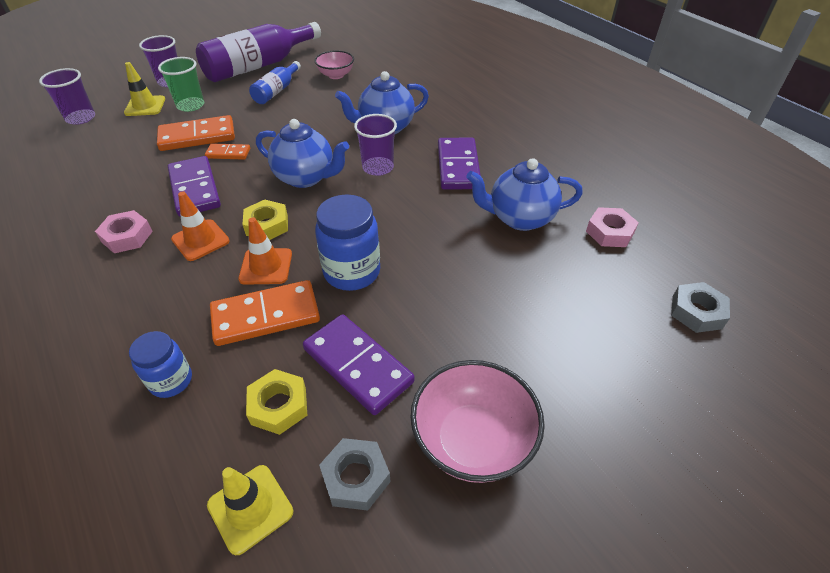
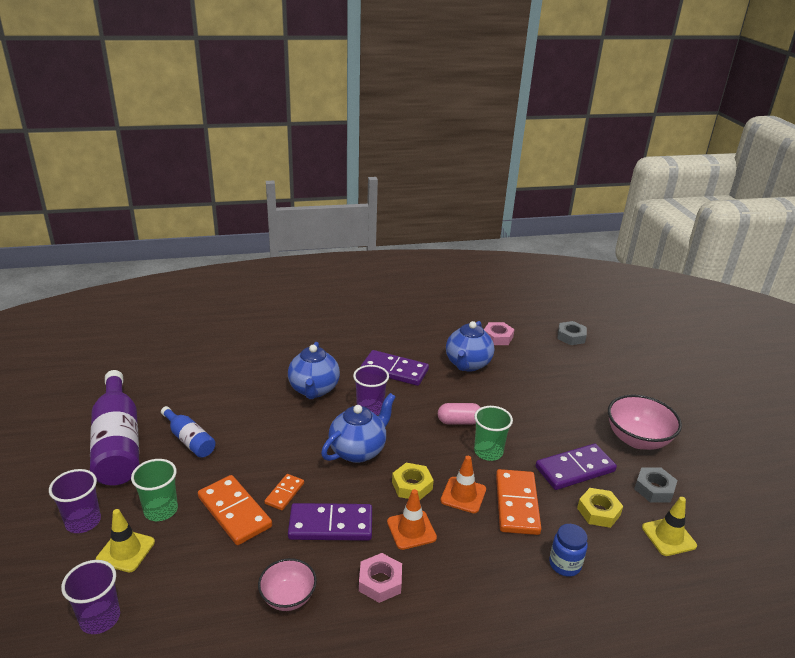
camera: 70 degrees left, 15 degrees down
orange domino [157,115,235,151] -> orange domino turned 45 degrees counterclockwise [198,475,272,545]
pink bowl [314,50,354,79] -> pink bowl moved to [258,558,317,611]
blue jar [315,195,380,291] -> green cup [474,406,513,461]
none -> pink capsule [438,403,481,425]

